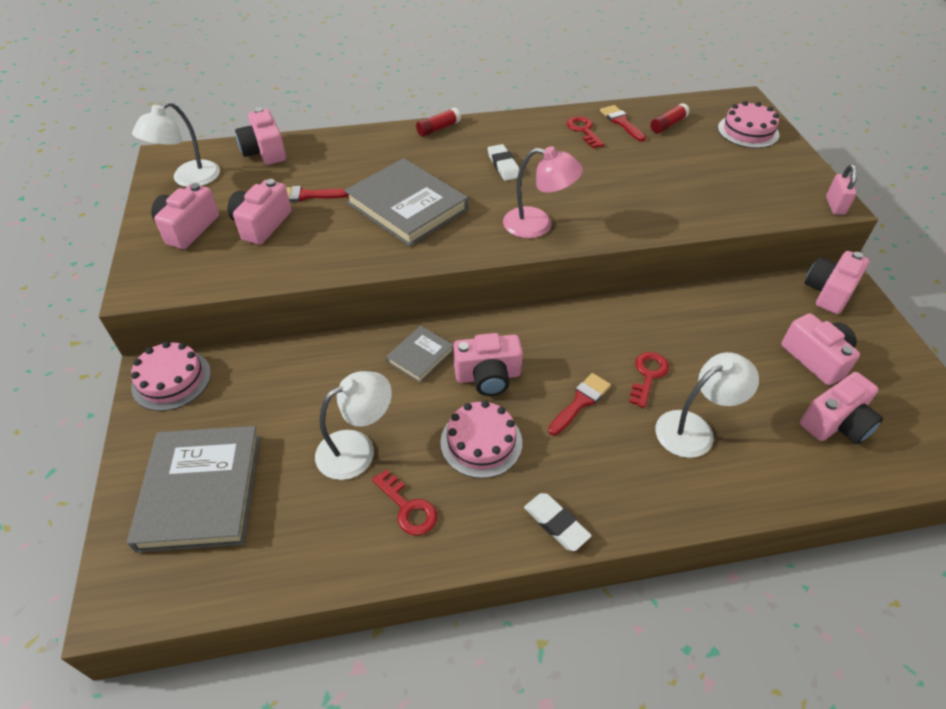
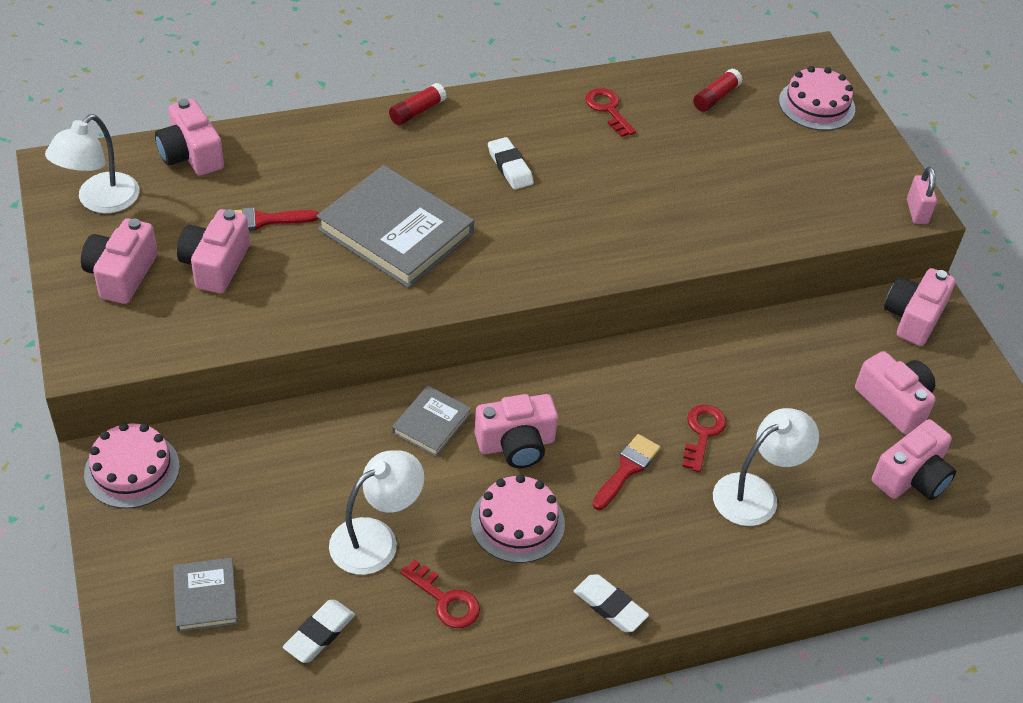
camera: 10 degrees left, 0 degrees up
grey book [127,426,260,553] -> grey book [173,558,238,632], size x0.50
pink lamp [503,146,583,238] -> none
red brush [600,105,646,142] -> none
none -> white eraser [283,600,355,663]

